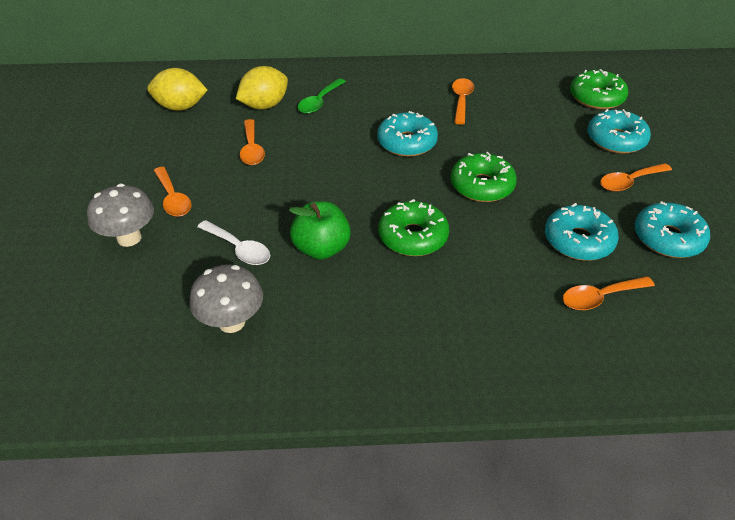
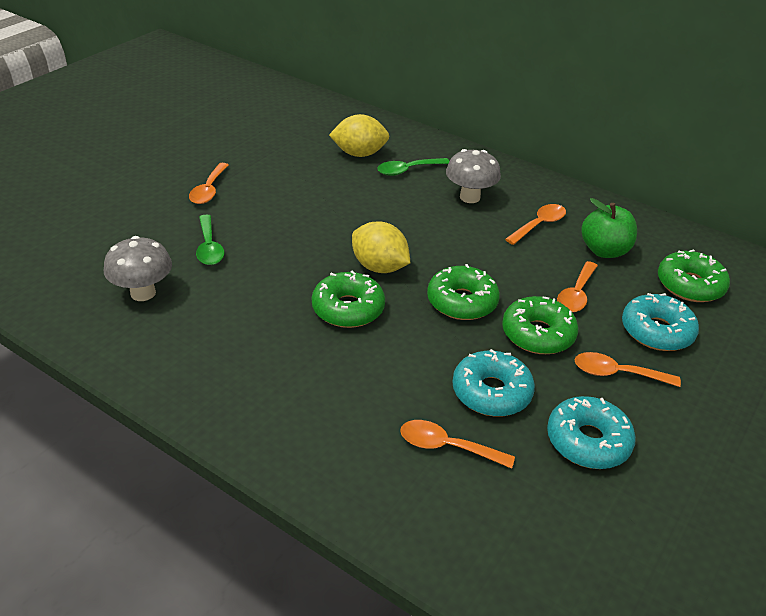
camera: 35 degrees right, 5 degrees down
grey mushroom [87,184,154,247] -> grey mushroom moved to [446,149,501,203]
yellow lemon [147,68,207,111] -> yellow lemon moved to [352,221,410,273]
white spoon [197,220,270,265] -> green spoon [196,215,224,265]
orange spoon [240,119,265,165] -> orange spoon moved to [557,261,598,312]
green apple [289,201,351,260] -> green apple moved to [581,198,637,258]
turquoise donut [377,111,438,157] -> none
none -> green donut [502,296,578,354]

